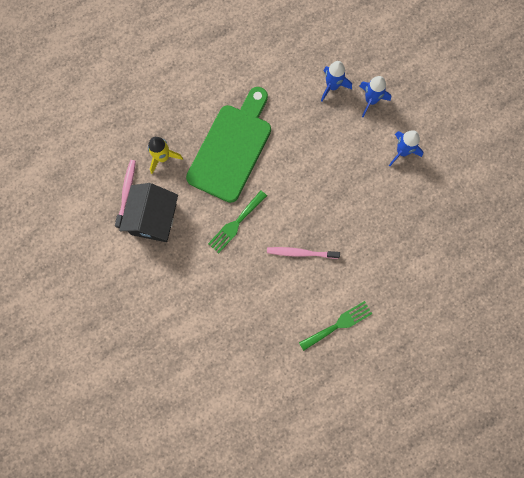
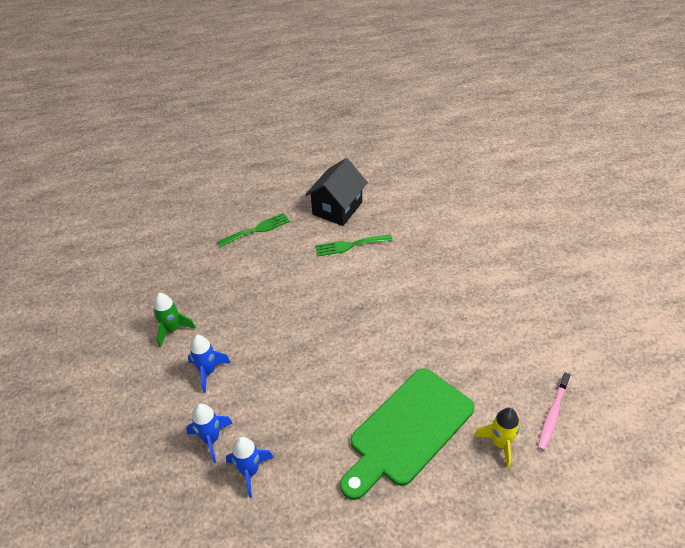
camera: 160 degrees left, 30 degrees down
black house [119,183,178,242] -> black house moved to [305,158,368,226]
green fork [208,191,267,253] -> green fork moved to [217,213,290,247]
pink toothbrush [267,247,340,259] -> none
none -> green rocket [153,293,196,348]

